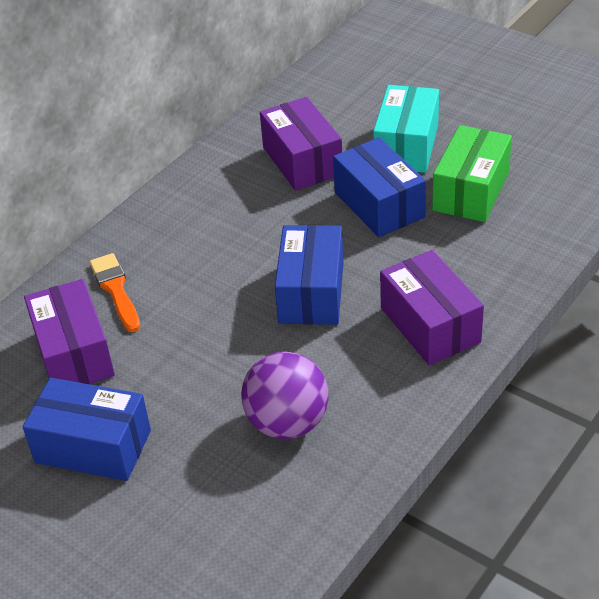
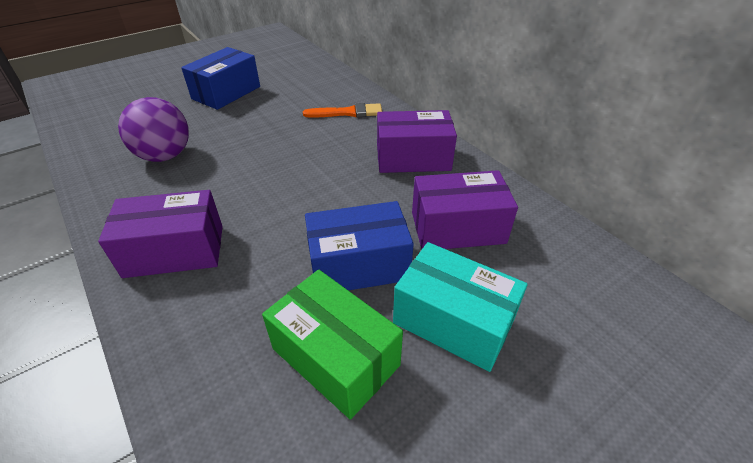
camera: 105 degrees right, 0 degrees up
purple box [24,279,115,384] -> purple box moved to [377,110,457,173]
blue box [275,225,344,325] -> none

